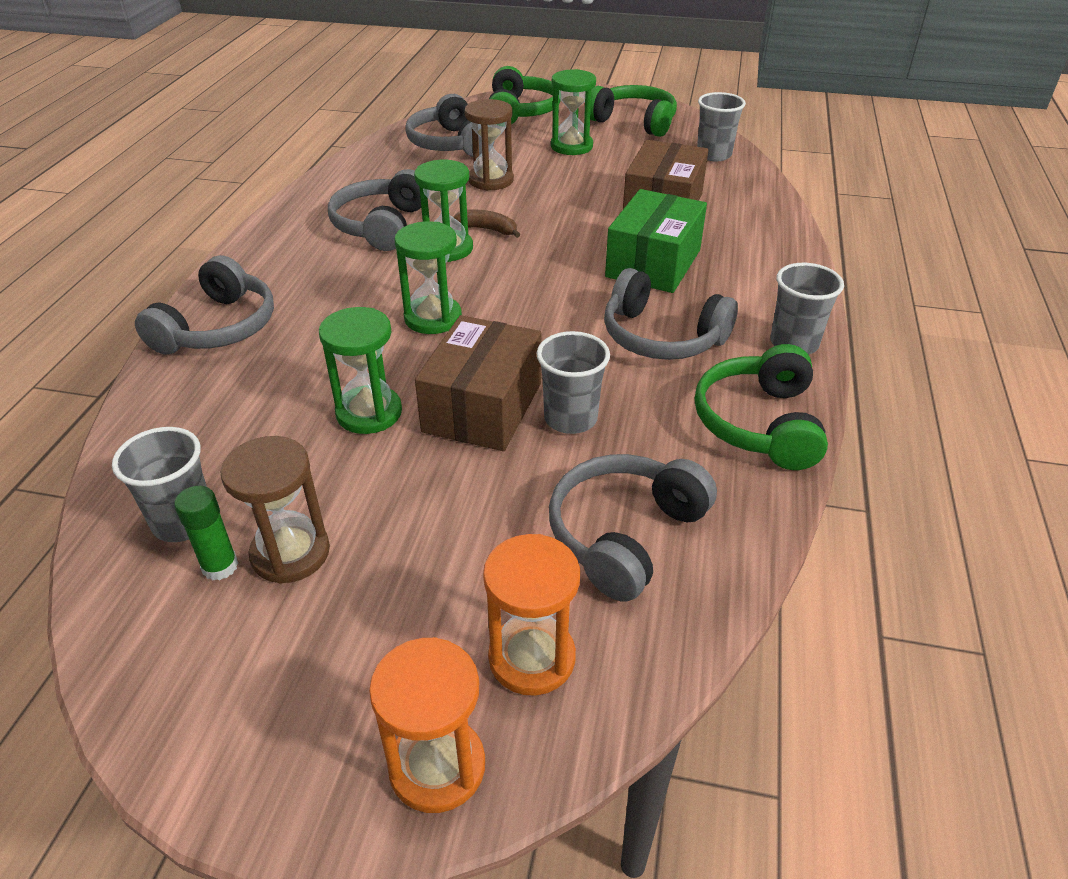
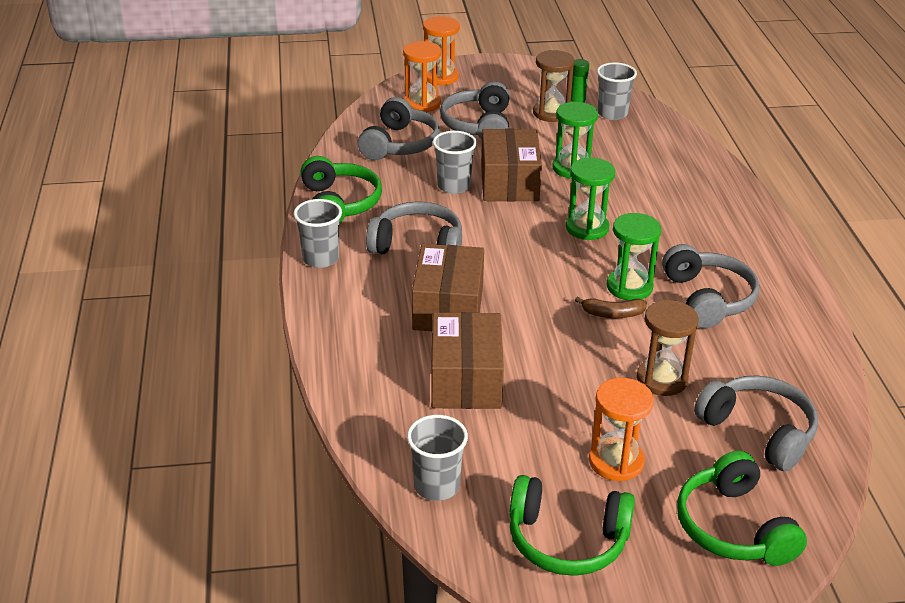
camera: 160 degrees right, 5 degrees down
grey headphones [135,255,274,355] -> grey headphones moved to [440,81,509,140]
green hourglass [551,69,596,155] -> orange hourglass [589,378,654,481]
green box [605,189,707,293] -> brown box [412,244,484,331]

